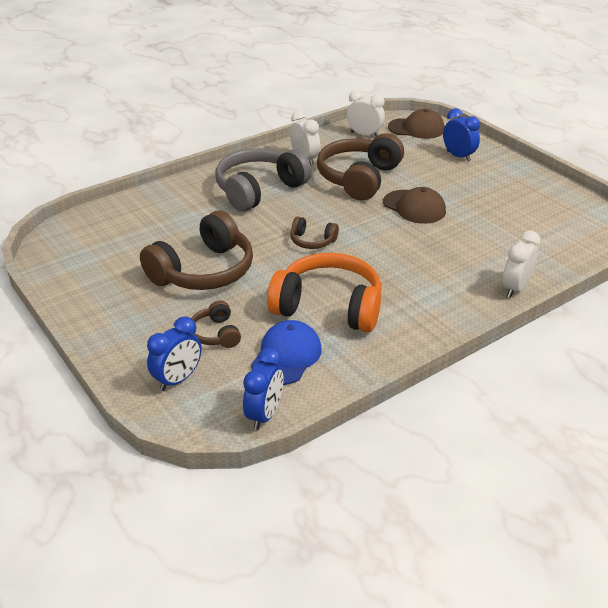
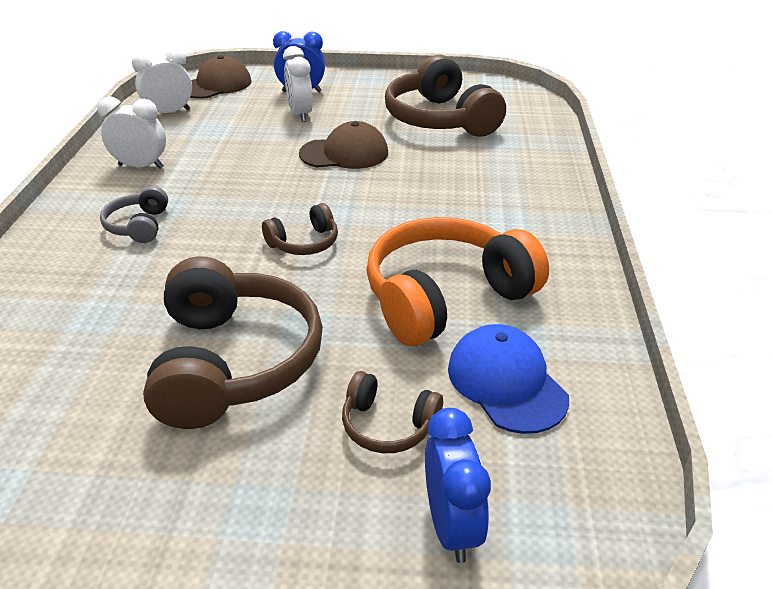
camera: 50 degrees left, 0 degrees up
grey headphones [215,148,312,211] -> grey headphones [100,186,168,243], size x0.48
blue clock [243,347,284,430] -> none
brown headphones [317,133,404,201] -> brown headphones moved to [385,55,506,137]
white clock [503,230,540,298] -> white clock moved to [283,46,313,122]

